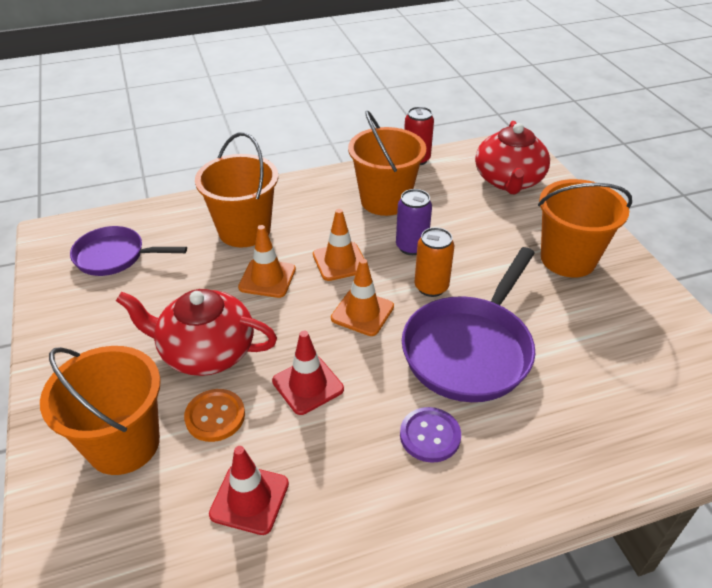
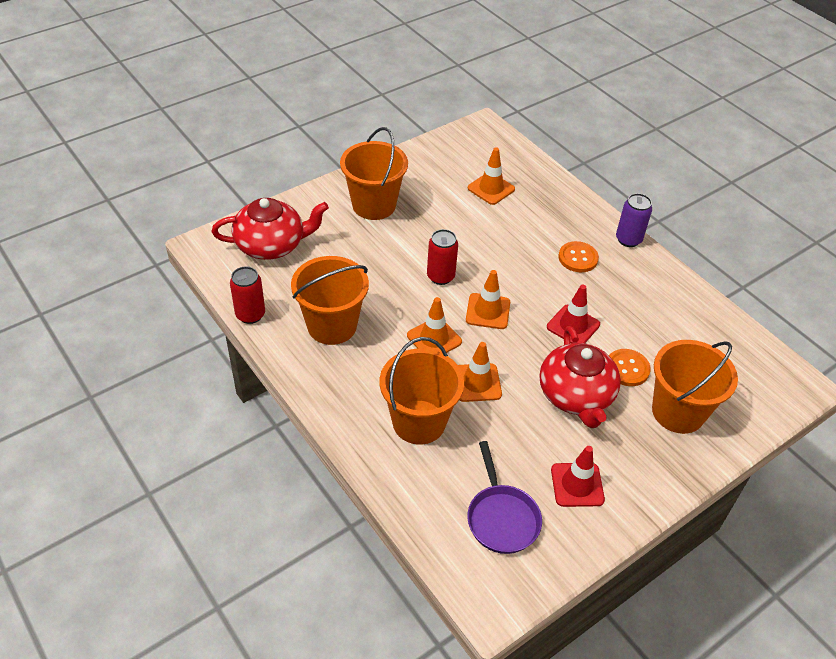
camera: 110 degrees left, 5 degrees up
red traffic cone [209,446,289,535] -> red traffic cone moved to [551,446,605,507]
purple can [396,189,432,255] -> purple can moved to [616,193,652,247]
purple button [400,407,461,463] -> orange button [558,241,599,272]
purple pan [402,247,535,402] -> none
orange can [414,227,454,297] -> red can [427,229,458,285]
none -> orange traffic cone [468,147,515,205]

